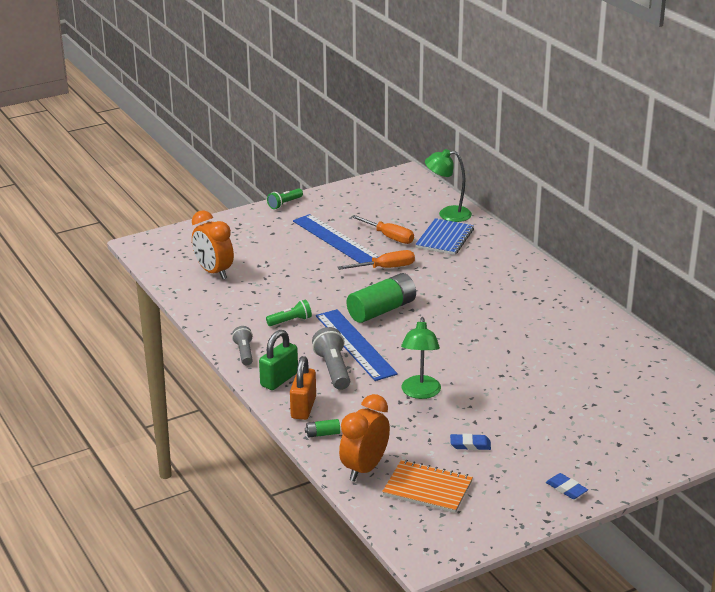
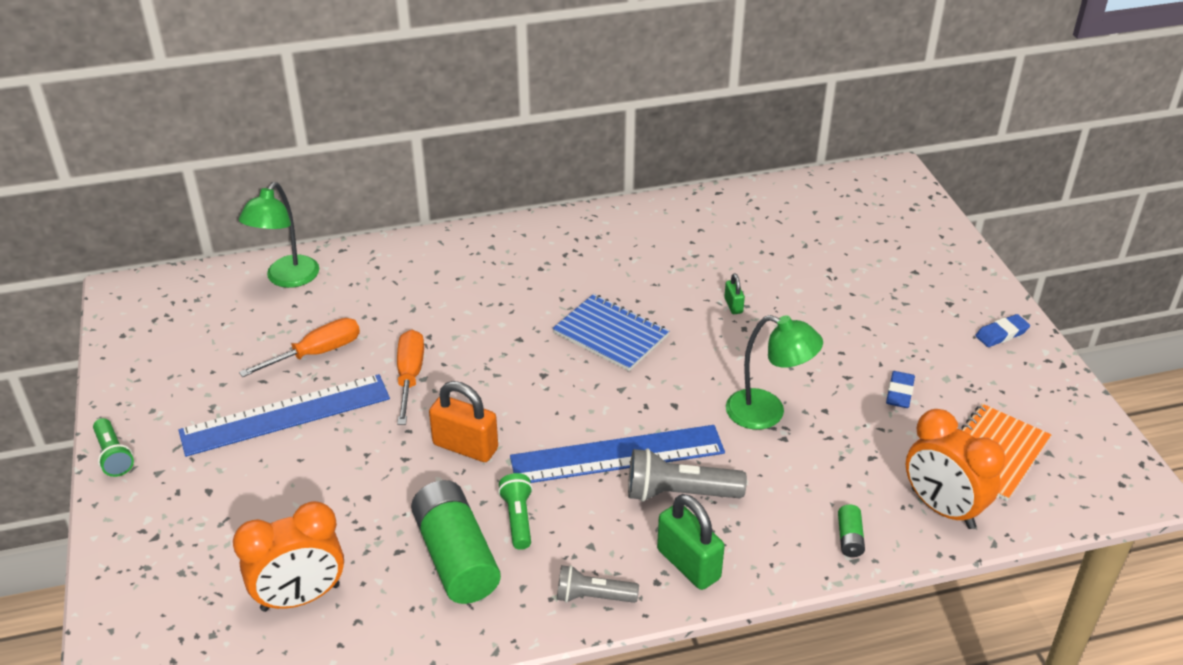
camera: 75 degrees left, 10 degrees up
orange padlock [290,356,316,420] -> orange padlock moved to [429,381,498,462]
green battery [347,273,416,323] -> green battery moved to [411,480,501,604]
blue notebook [415,218,474,255] -> blue notebook moved to [552,294,669,371]
none -> green padlock [724,273,745,314]

